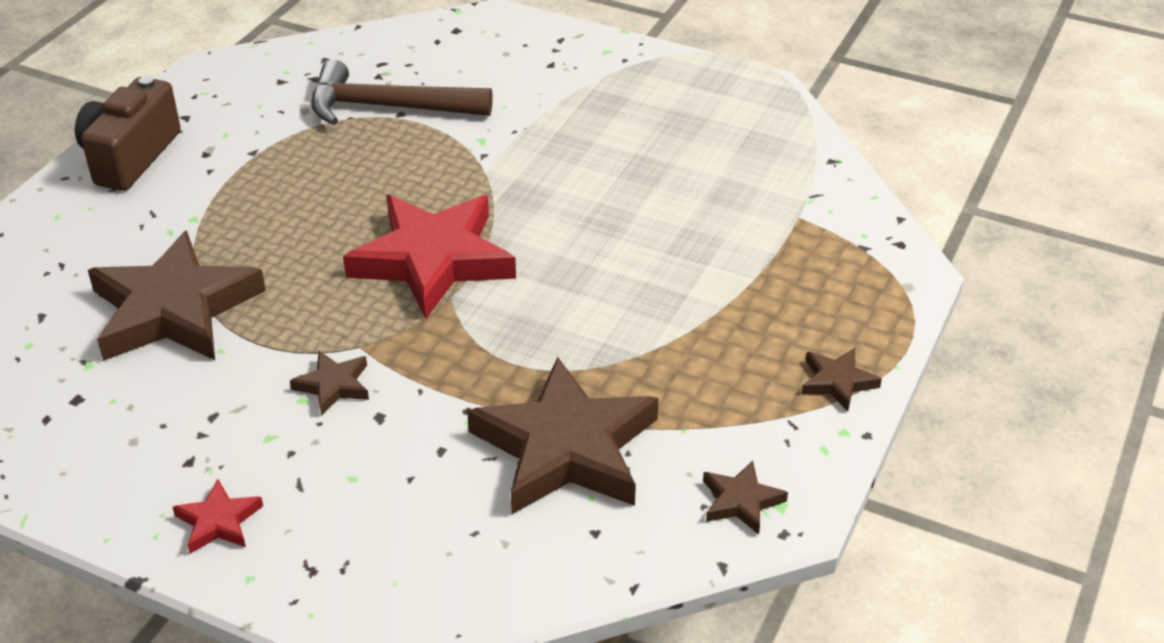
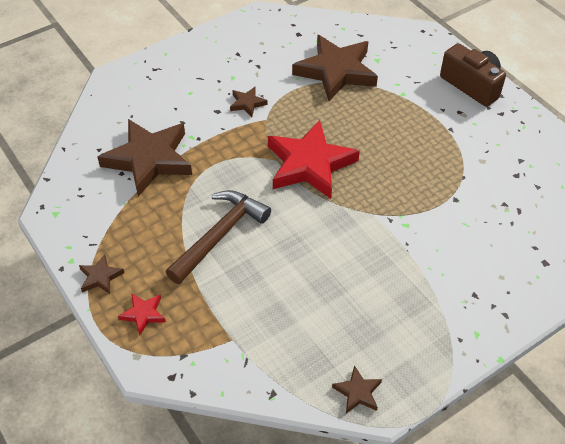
camera: 120 degrees right, 10 degrees up
red star [173,479,263,554] -> red star moved to [118,293,166,336]
brown hammer [311,60,493,125] -> brown hammer moved to [166,190,271,284]
brown star [703,461,788,535] -> brown star moved to [332,365,382,413]

